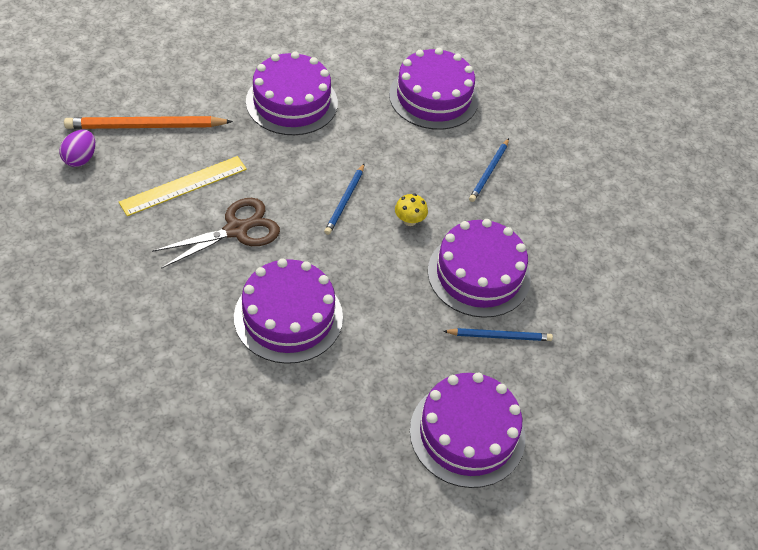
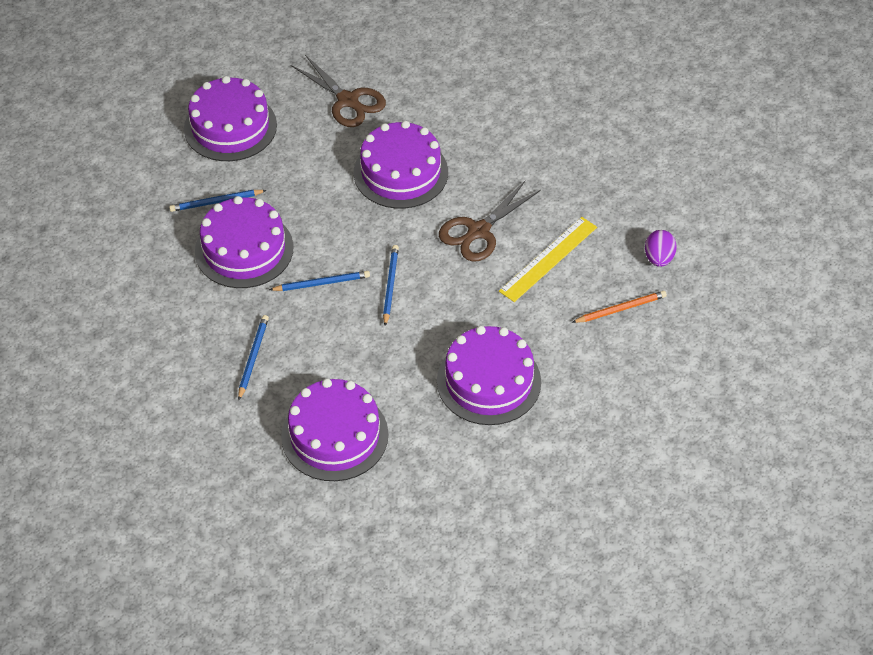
camera: 170 degrees right, 0 degrees up
orange pencil [64,116,233,129] -> orange pencil [572,291,667,323], size x0.59
yellow mushroom [395,194,428,226] -> blue pencil [269,271,370,291]
none -> brown scissors [291,55,386,127]

